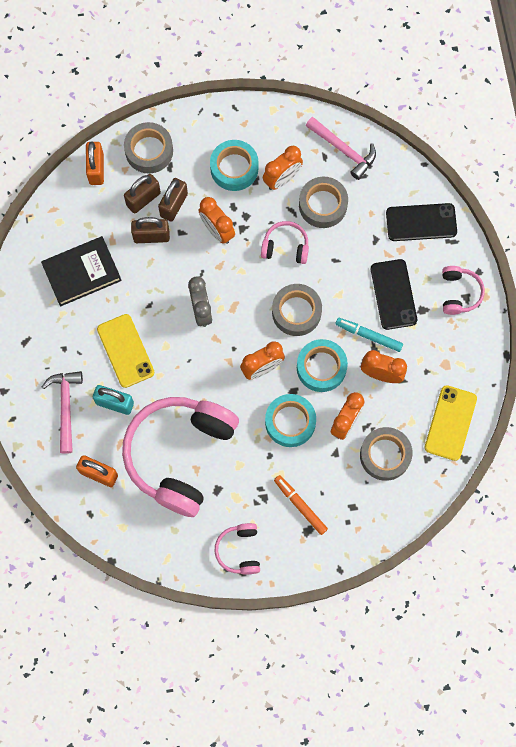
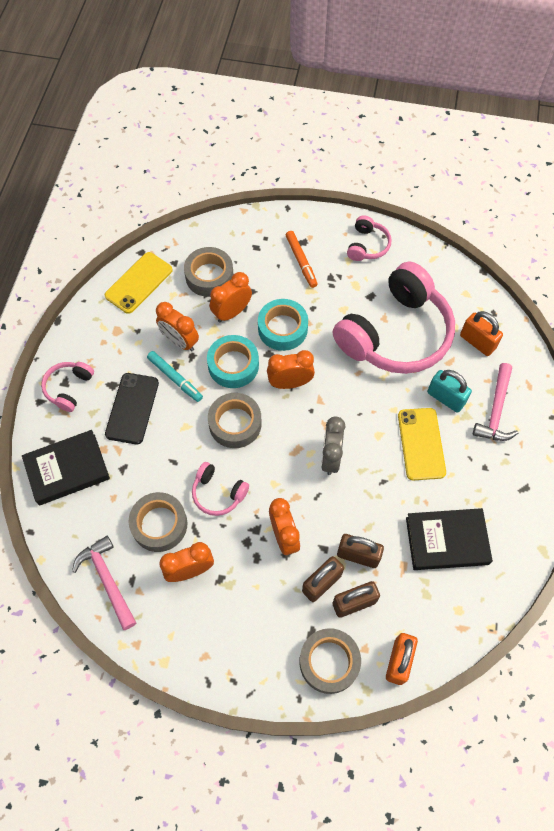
camera: 160 degrees left, 10 degrees down
turquoise tape [210,140,259,191] -> none
black phone [386,203,457,241] -> black book [22,430,110,506]

